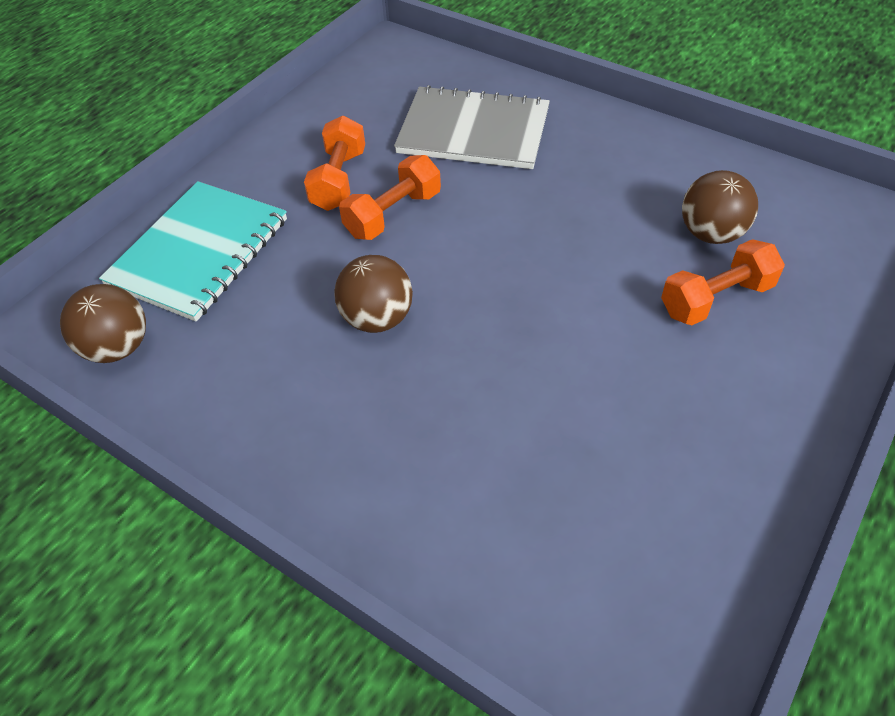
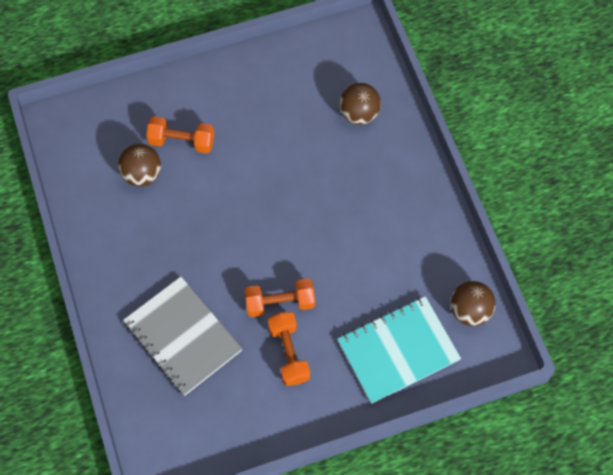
camera: 145 degrees left, 15 degrees up
orange dumbbell [304,116,365,211] -> orange dumbbell turned 60 degrees counterclockwise [268,312,310,386]
brown ball [334,255,413,333] -> brown ball moved to [339,83,381,125]

